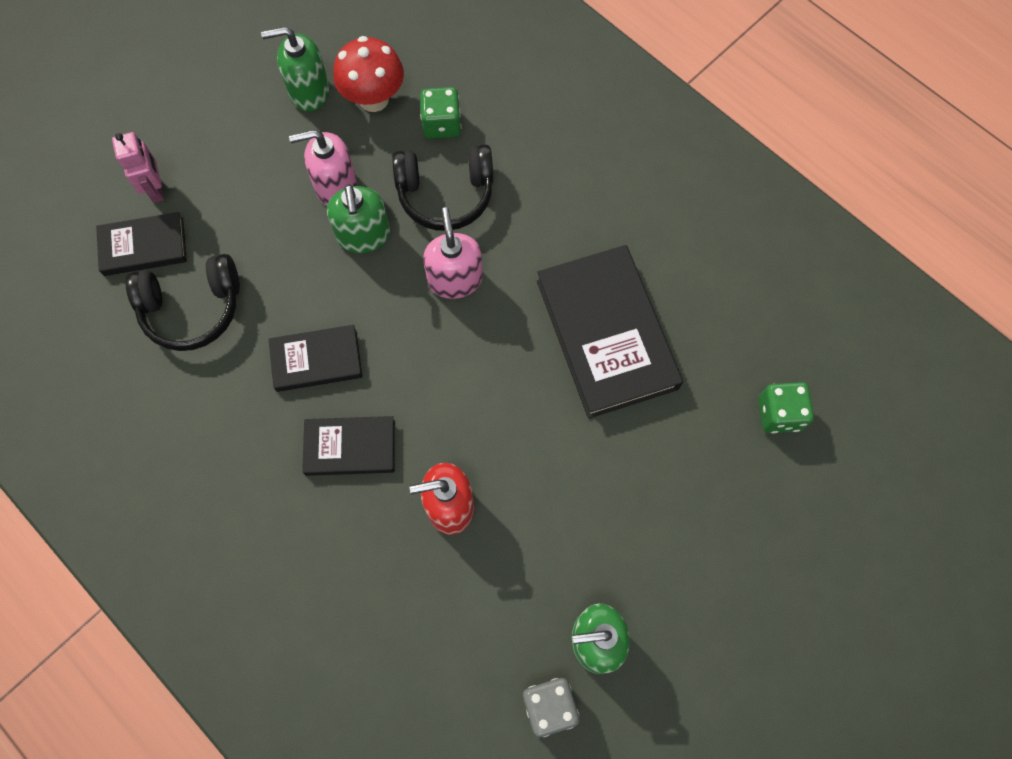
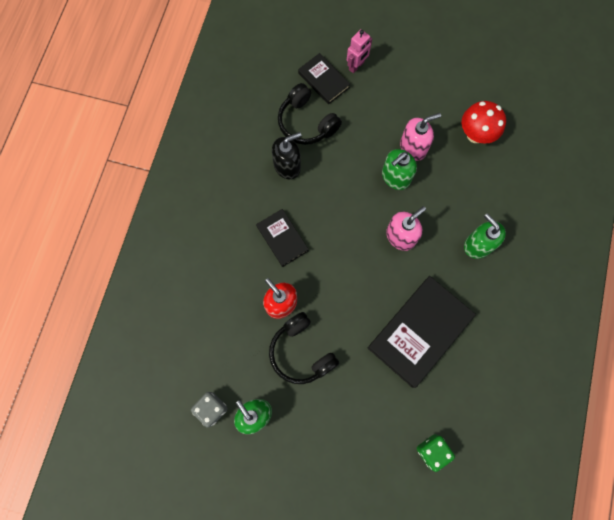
camera: 60 degrees right, 5 degrees up
green soap dispenser [261,27,329,111] -> green soap dispenser moved to [464,213,506,259]
black book [269,325,362,392] -> none
pink soap dispenser [289,130,357,206] -> pink soap dispenser turned 105 degrees clockwise [400,113,441,161]
black headphones [393,144,493,231] -> black headphones moved to [269,312,339,384]
green dice [420,87,461,139] -> none
none -> black soap dispenser [272,132,302,179]

